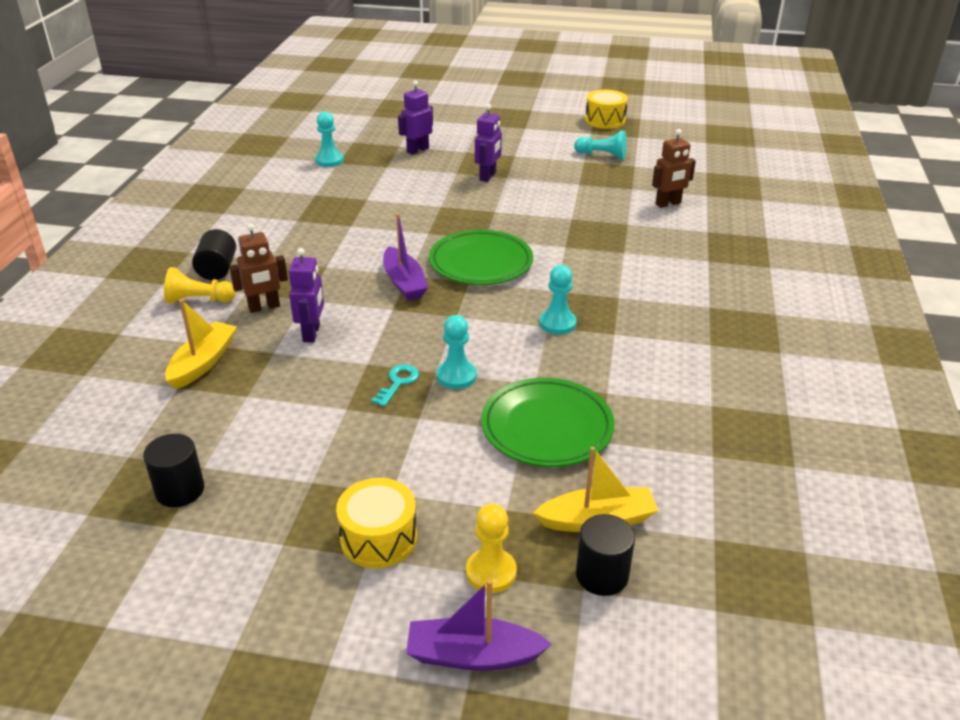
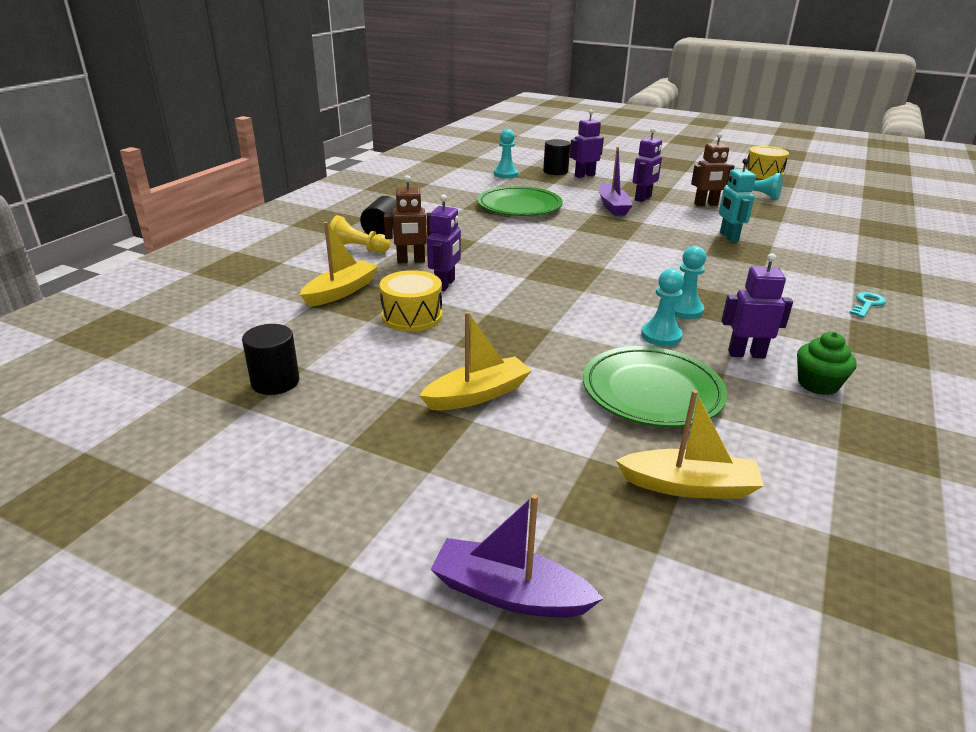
camera: 15 degrees right, 5 degrees down
yellow drum [336,478,417,569] -> yellow drum moved to [379,270,442,332]
turquoise key [371,364,419,407] -> turquoise key moved to [849,292,886,318]
purple boat [383,213,428,300] -> purple boat moved to [599,147,633,216]
green plate [429,230,533,285] -> green plate moved to [477,186,563,216]
turquoise pawn [437,315,477,389] -> turquoise pawn moved to [641,269,684,346]
yellow pawn [466,503,517,593] -> none
black cylinder [576,514,635,596] -> black cylinder moved to [543,139,570,175]
brown robot [652,129,696,208] -> brown robot moved to [691,133,734,206]
none -> yellow boat [419,312,532,410]
none -> turquoise robot [719,158,756,242]
none -> purple robot [721,253,793,359]
none -> green cupcake [797,332,857,395]

